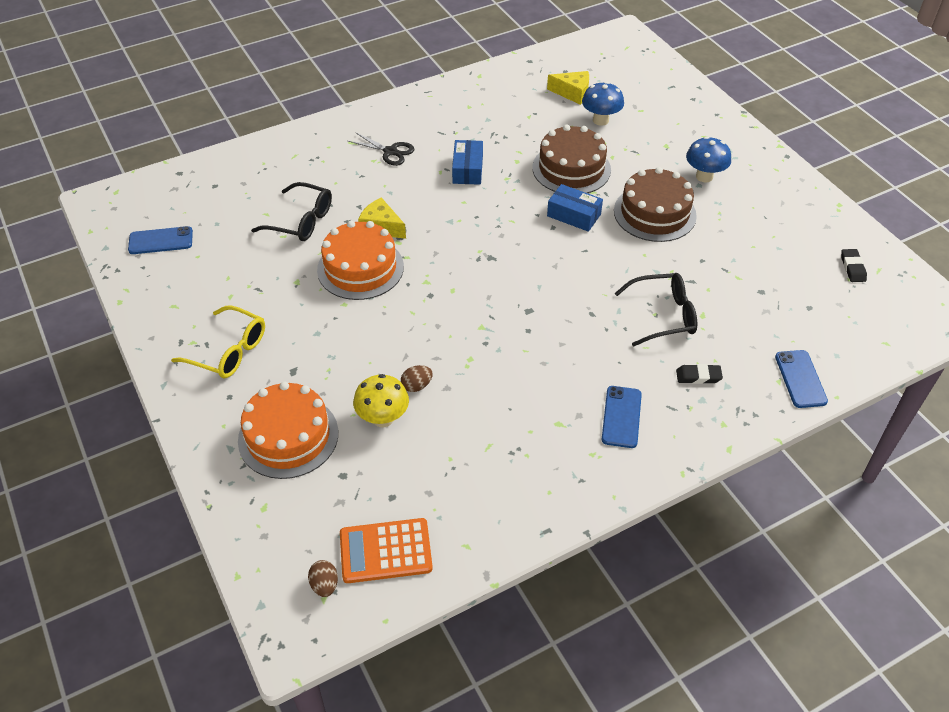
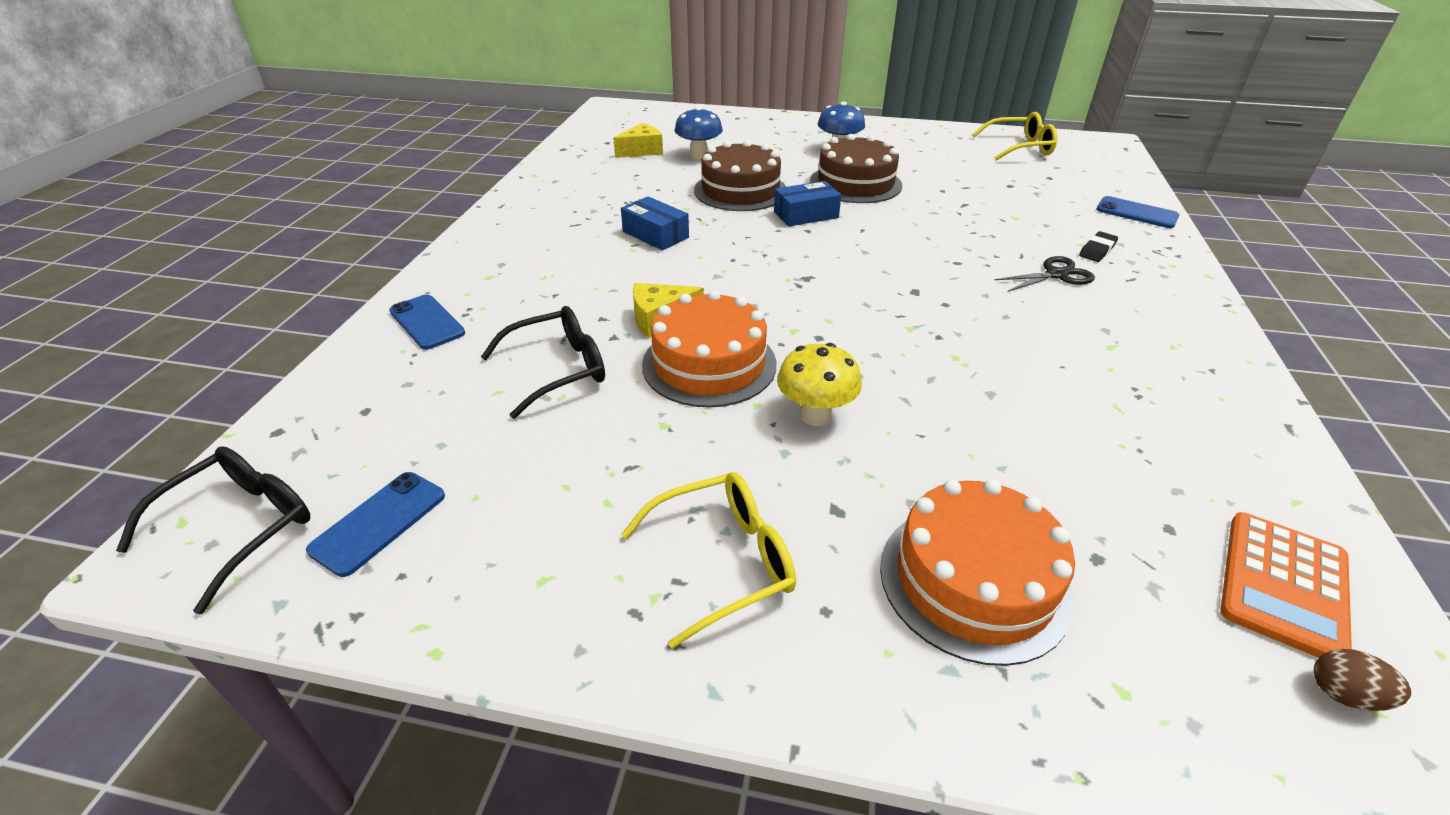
camera: 50 degrees left, 10 degrees down
black scissors [348,132,415,166] -> black scissors moved to [994,256,1095,292]
yellow mushroom [353,374,409,428] -> yellow mushroom moved to [777,343,862,426]
brown egg [401,365,433,392] -> none
blue phone [602,386,642,448] -> blue phone moved to [389,294,465,350]
black glasses [615,273,697,347] -> black glasses moved to [116,446,310,615]
black eraser [841,249,867,282] -> yellow glasses [972,112,1057,161]

